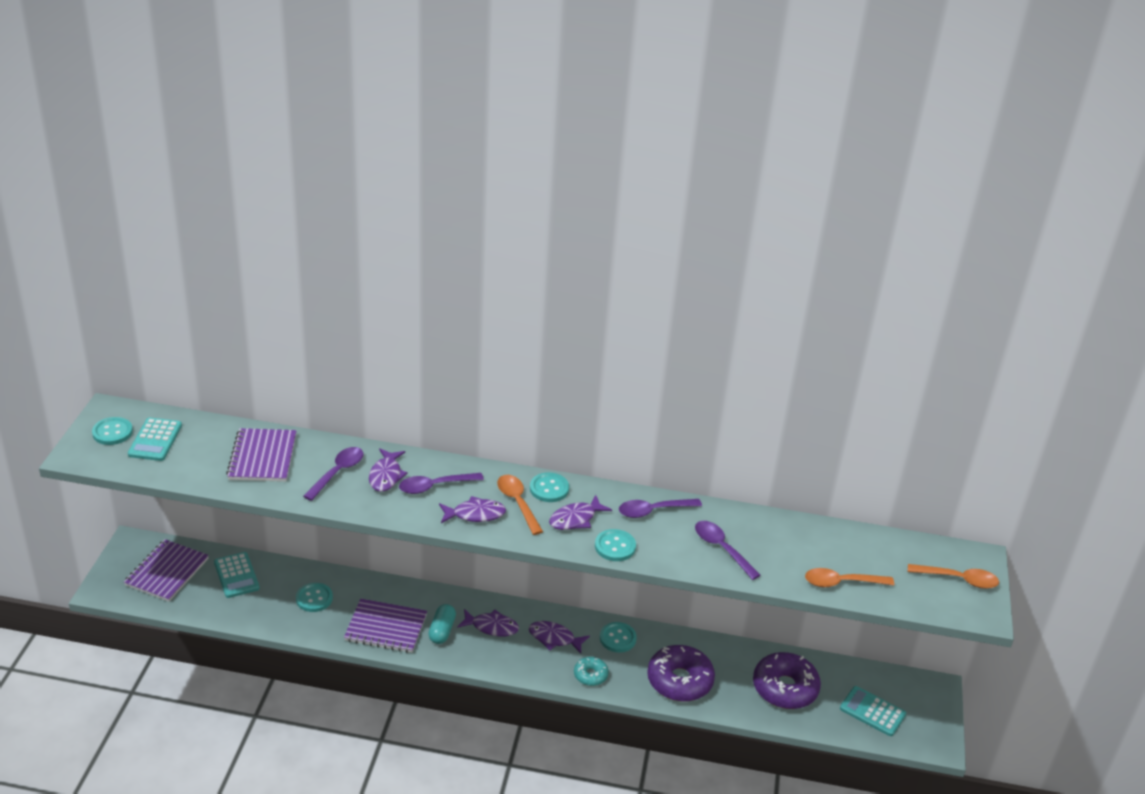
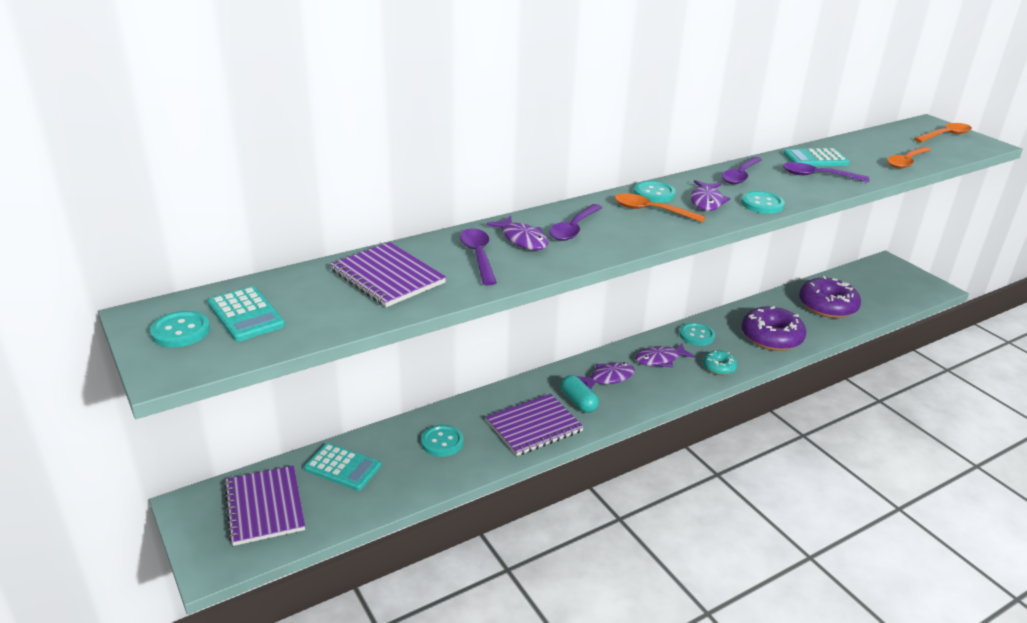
camera: 40 degrees left, 5 degrees down
purple fish [439,496,506,523] -> none
turquoise calculator [840,686,906,736] -> turquoise calculator moved to [783,148,850,166]

